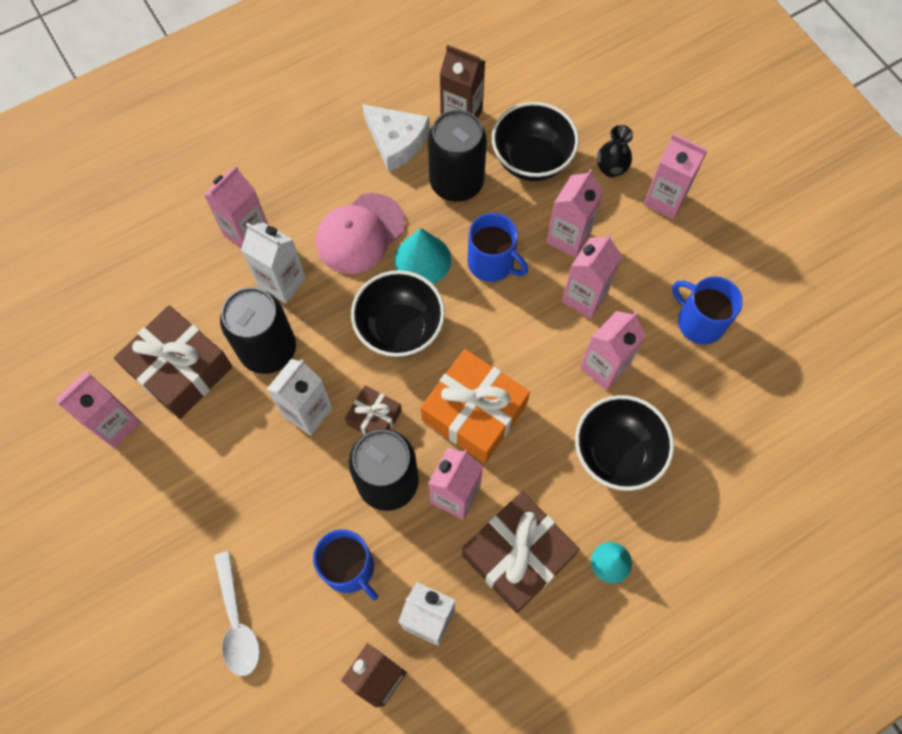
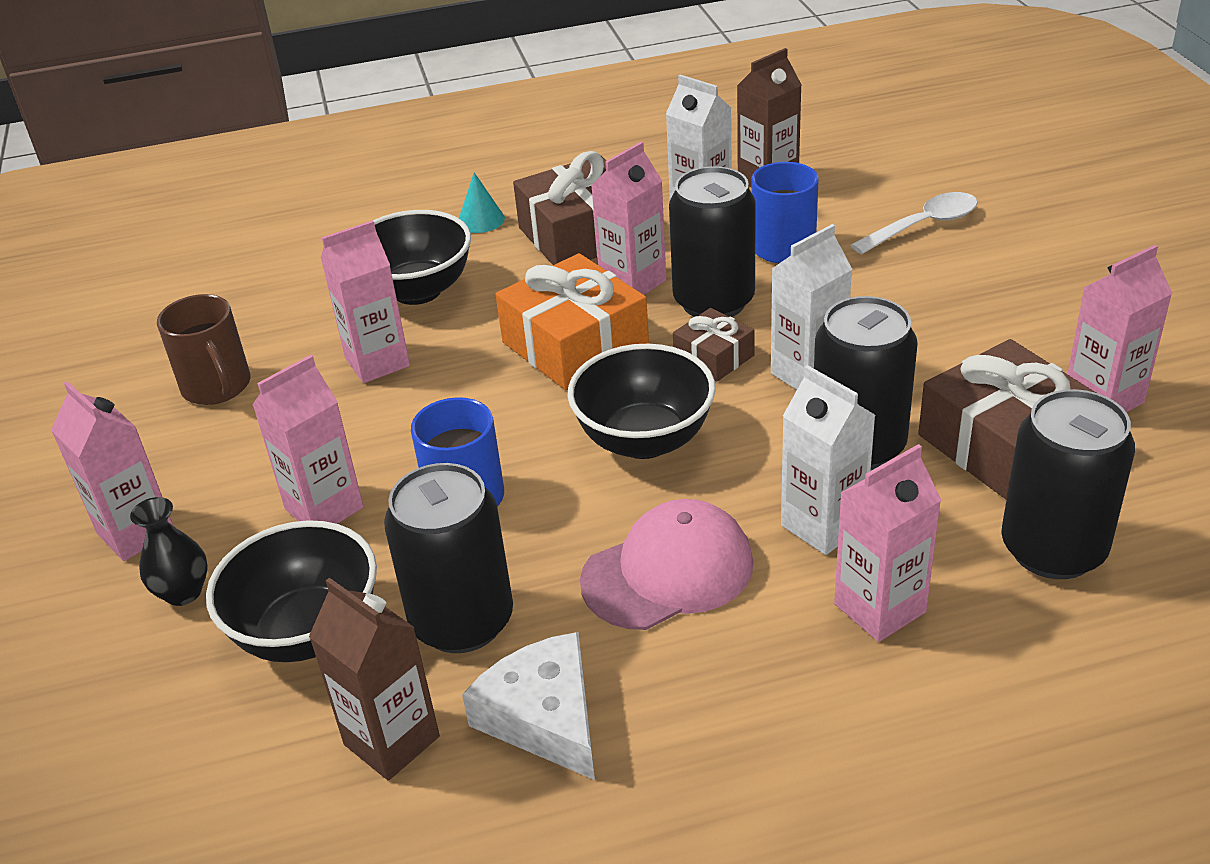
camera: 160 degrees left, 30 degrees down
white spoon [214,551,260,676] -> white spoon turned 60 degrees clockwise [851,192,978,254]
turquoise cone [394,228,451,284] -> none
pink carton [562,234,622,319] -> none
blue mug [672,276,743,345] -> brown mug [157,294,250,405]
none -> black can [1001,389,1135,579]

